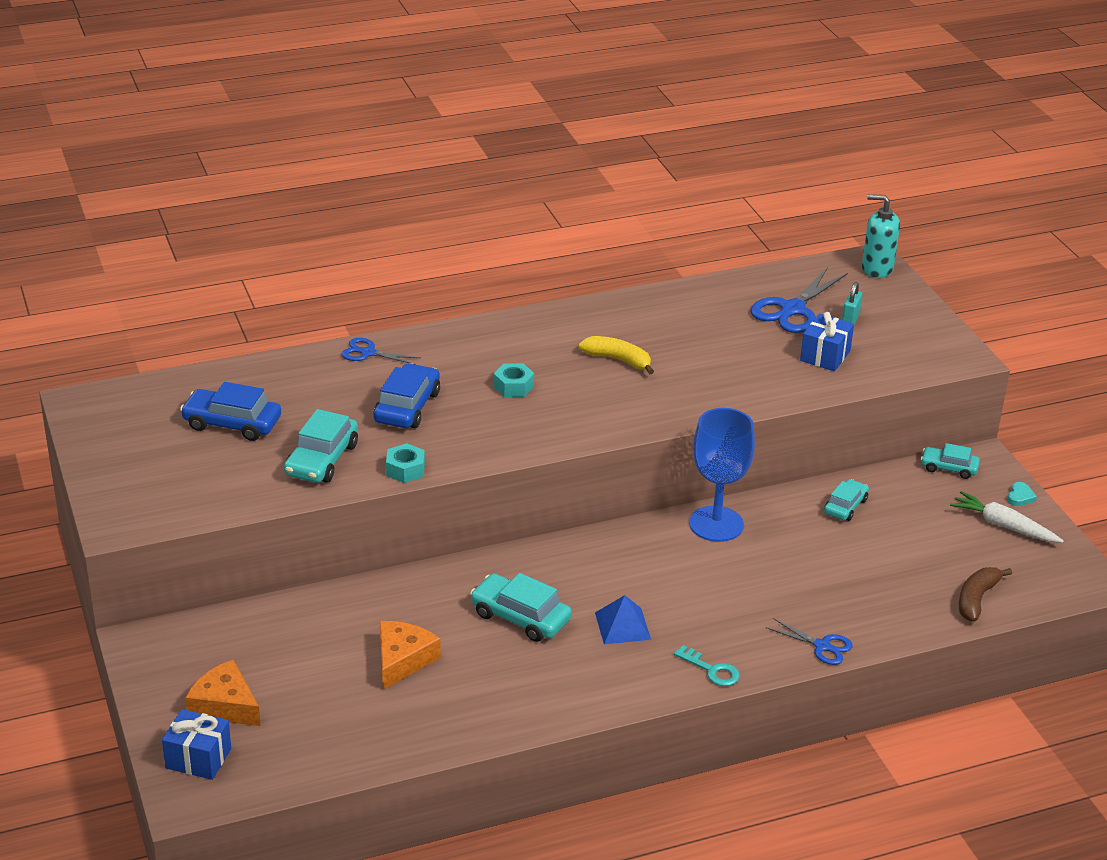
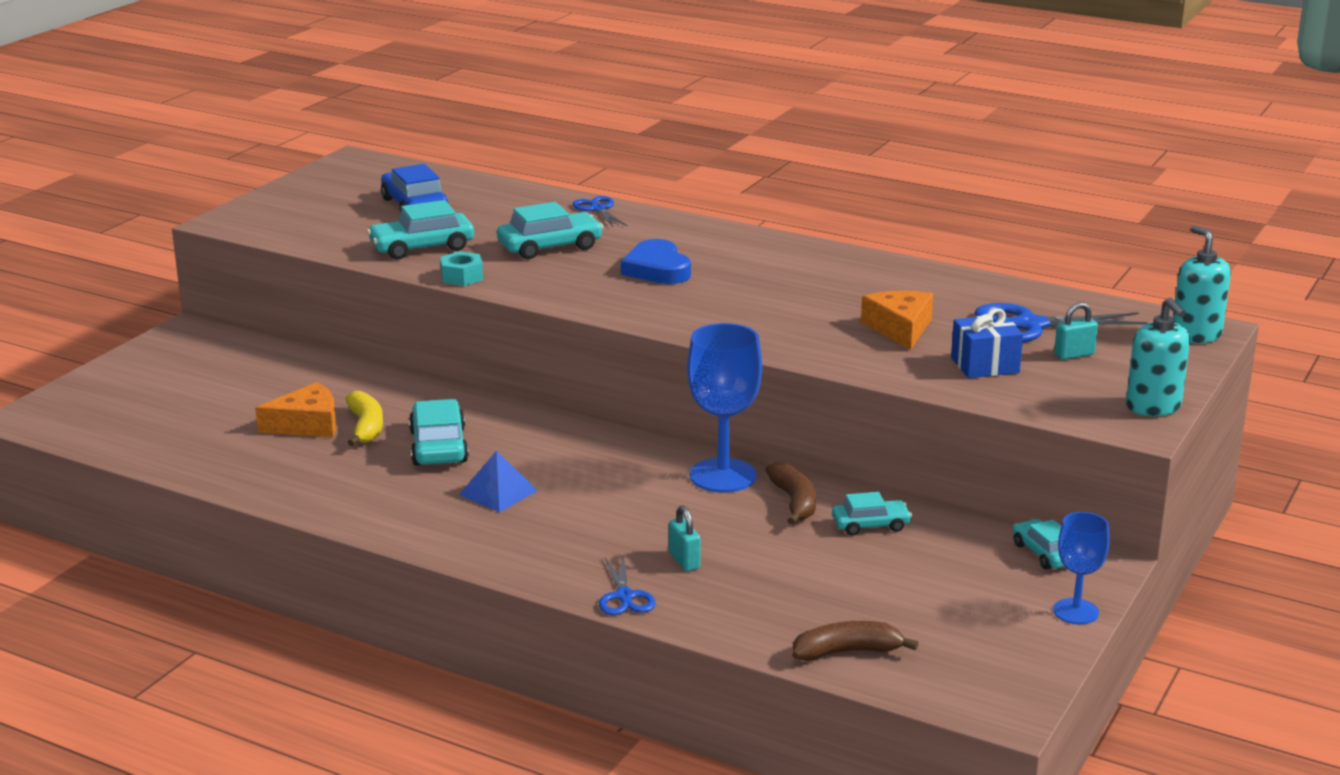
camera: 50 degrees right, 10 degrees down
blue gift [162,709,231,780] -> none
orange cheese [185,660,261,726] -> orange cheese moved to [861,291,933,350]
blue car [373,363,440,428] -> turquoise car [497,202,603,259]
turquoise nut [494,363,534,397] -> blue heart [621,239,691,284]
yellow banana [578,336,654,374] -> yellow banana moved to [345,391,383,446]
turquoise key [674,645,740,686] -> none
white carrot [950,491,1064,543] -> none
turquoise heart [1007,482,1037,506] -> blue goblet [1053,512,1110,624]
none -> turquoise padlock [669,505,701,571]
none -> brown banana [765,462,816,525]
none -> turquoise soap dispenser [1126,297,1190,416]

